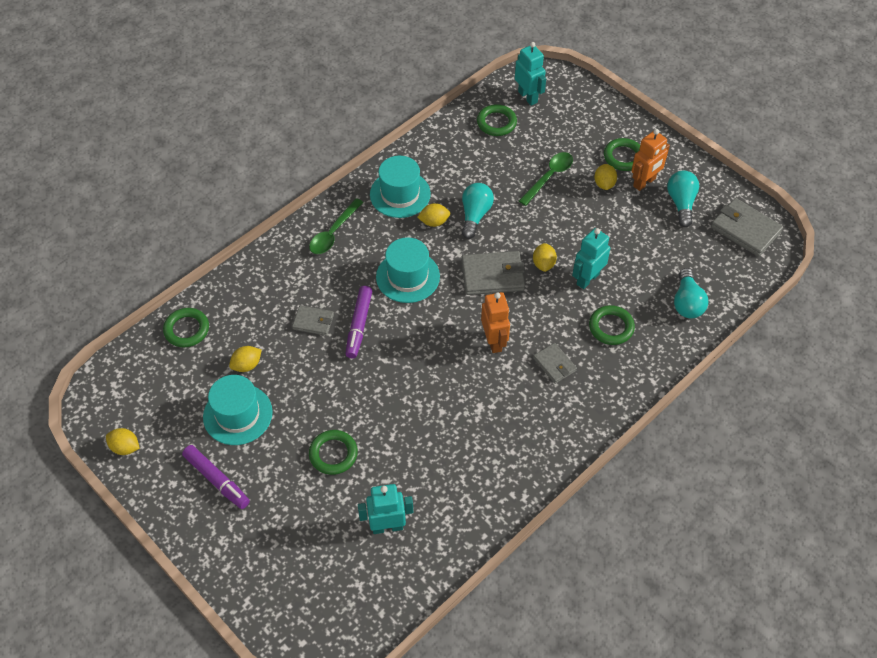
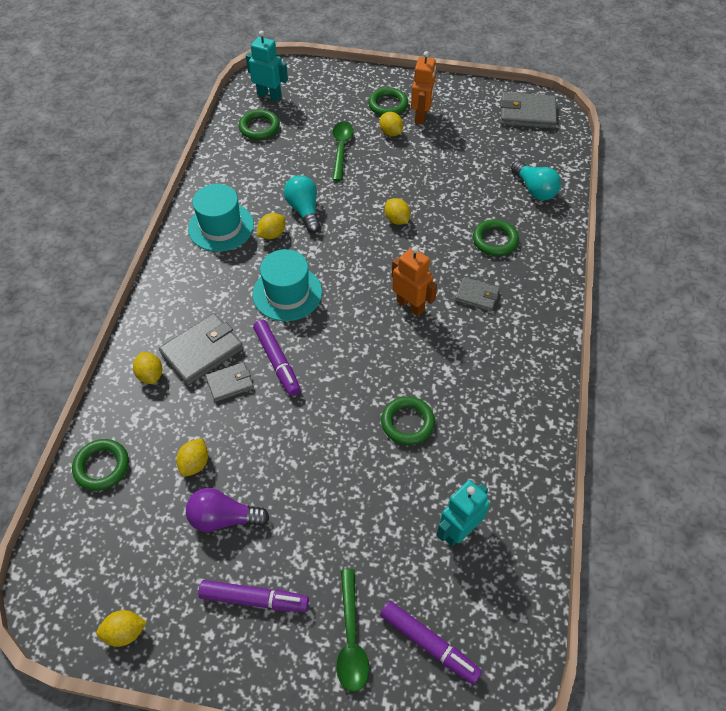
camera: 35 degrees left, 0 degrees up
turquoise hat [203,375,273,445] -> purple light bulb [186,488,269,532]
green spoon [309,198,363,254] -> green spoon moved to [336,569,369,692]
green ring [309,430,358,475] -> green ring moved to [381,396,435,445]
grey wallet [461,251,525,295] -> grey wallet moved to [159,313,243,385]
turquoise robot [572,228,610,289] -> none
turquoise light bulb [667,171,699,227] -> none
none -> yellow lemon [133,352,162,384]
none -> purple marker [380,601,482,684]

